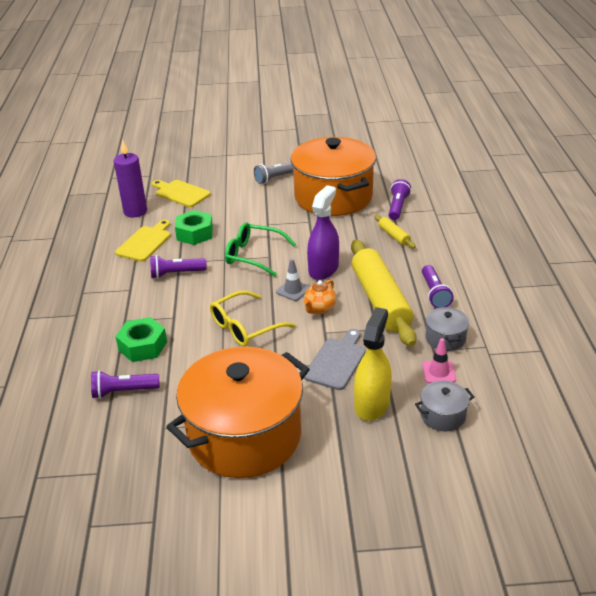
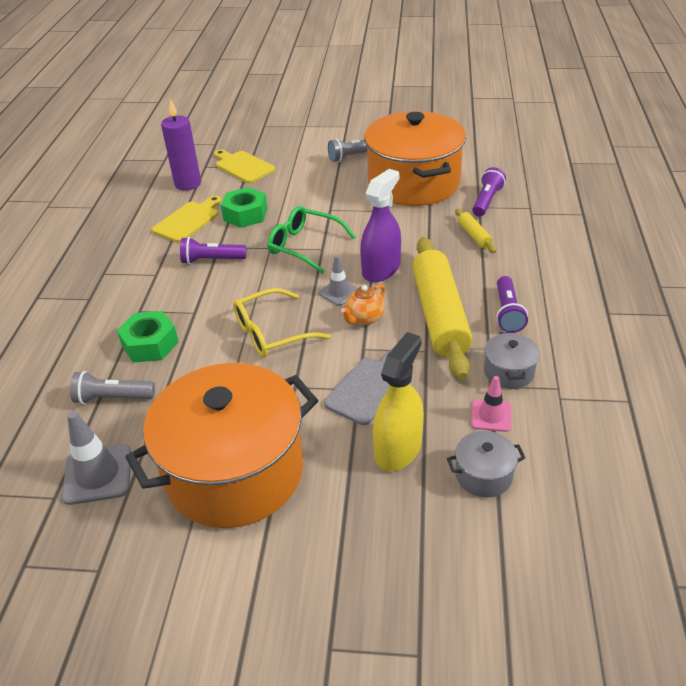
camera: 10 degrees right, 5 degrees up
purple flashlight [91,370,160,399] -> grey flashlight [70,371,155,404]
none -> grey traffic cone [61,411,131,505]

